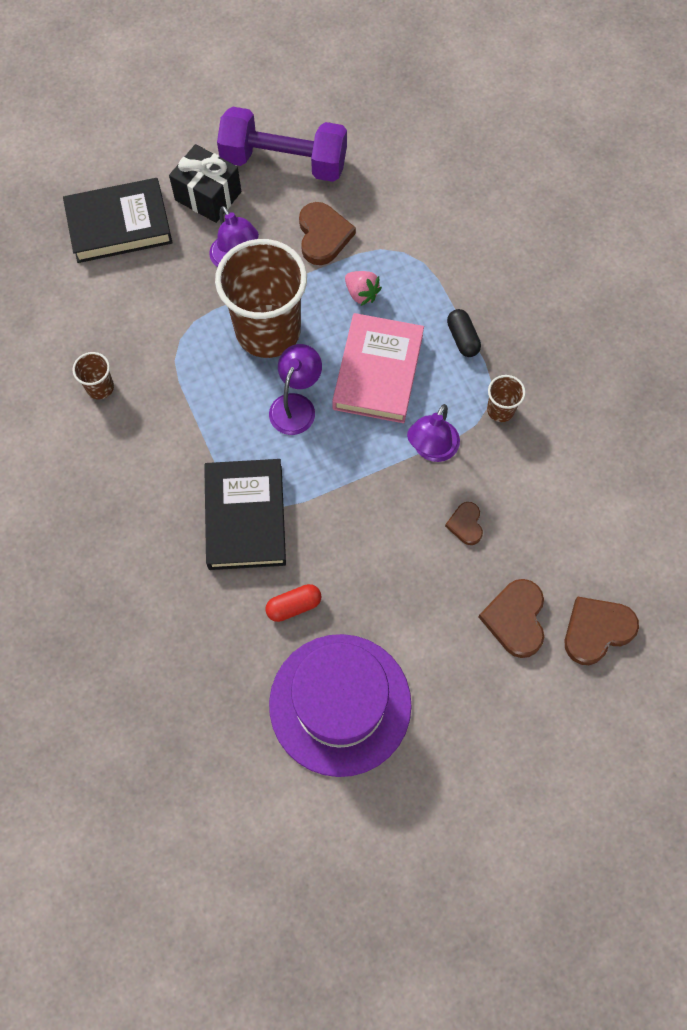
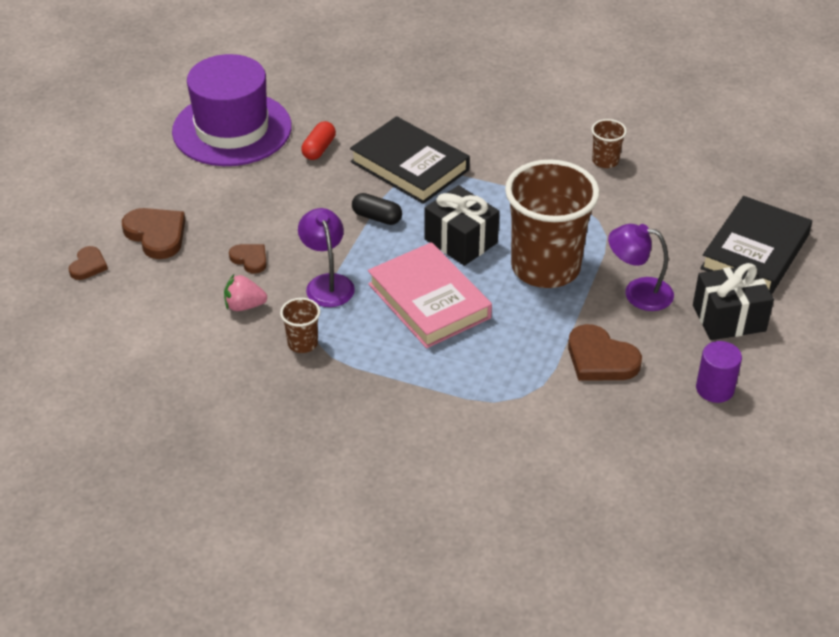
camera: 135 degrees right, 25 degrees down
purple dumbbell [217,106,347,182] -> purple cylinder [696,341,742,403]
purple lamp [269,344,322,435] -> black gift [424,185,500,266]
pink strawberry [345,271,382,306] -> pink strawberry moved to [224,274,267,311]
black capsule [447,309,481,357] -> black capsule moved to [352,193,402,225]
brown heart [565,597,639,665] -> brown heart [68,246,108,280], size x0.58

